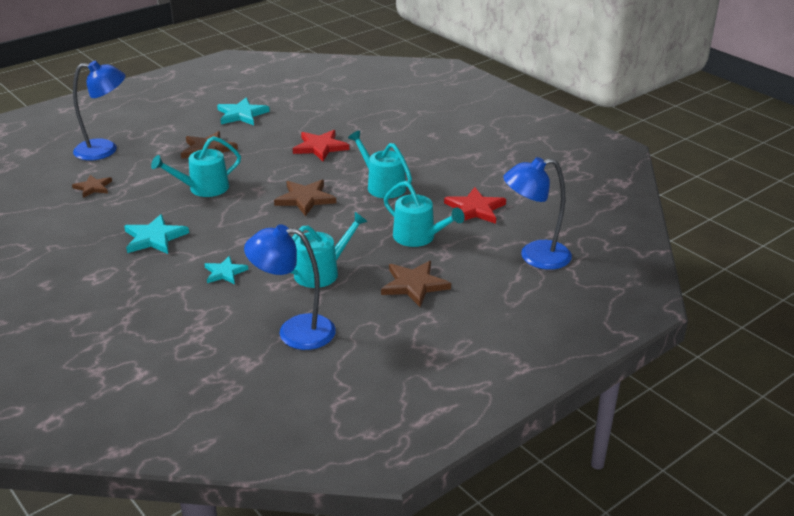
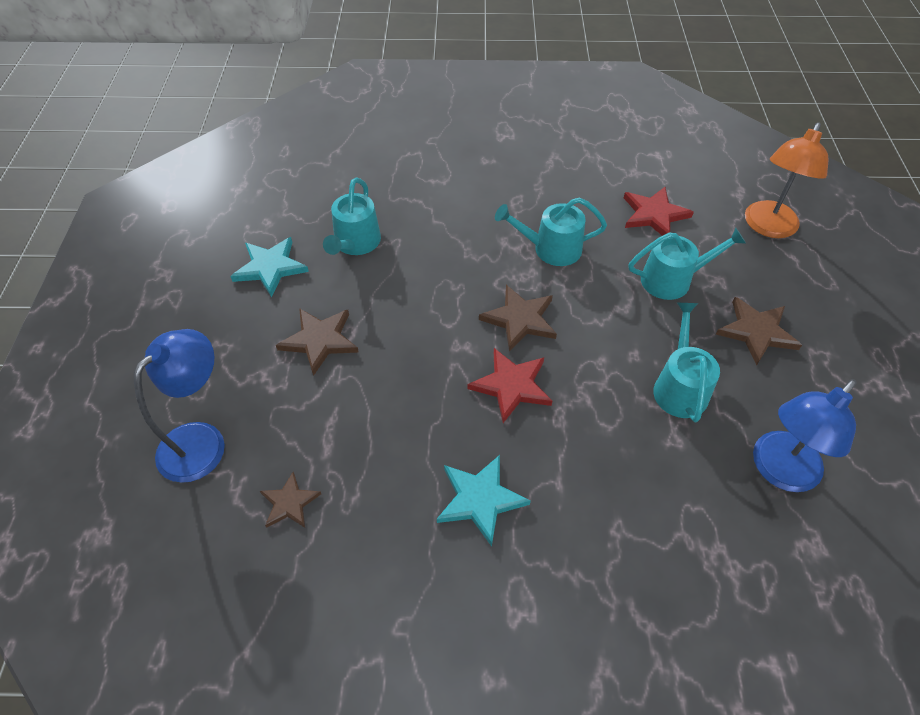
camera: 50 degrees left, 20 degrees up
turquoise watering can [151,136,241,197] -> turquoise watering can moved to [323,178,381,255]
turquoise star [204,256,248,284] -> none
red star [293,130,349,161] -> red star moved to [467,348,552,423]
blue lamp [503,157,572,270] -> orange lamp [745,122,828,238]

